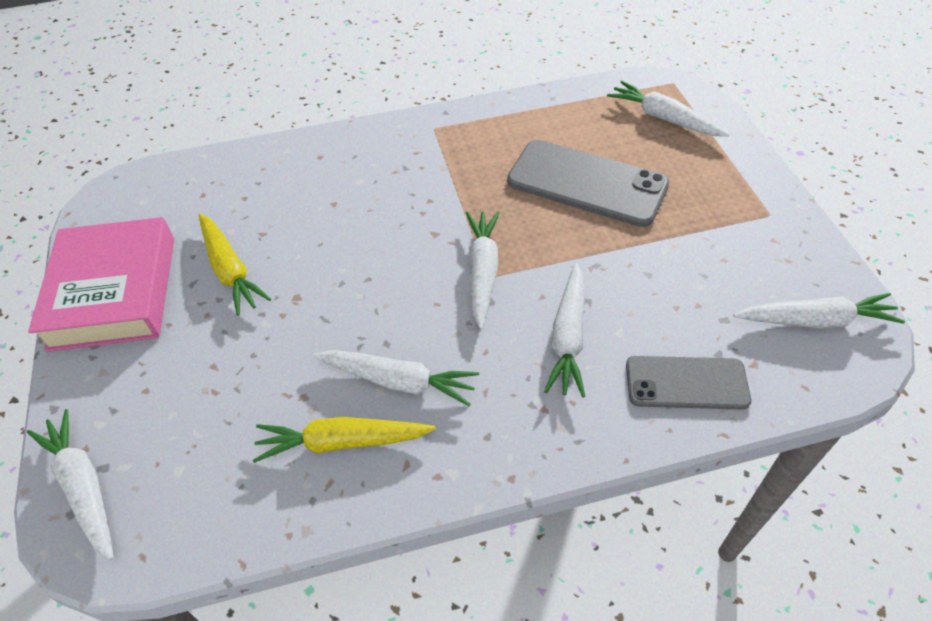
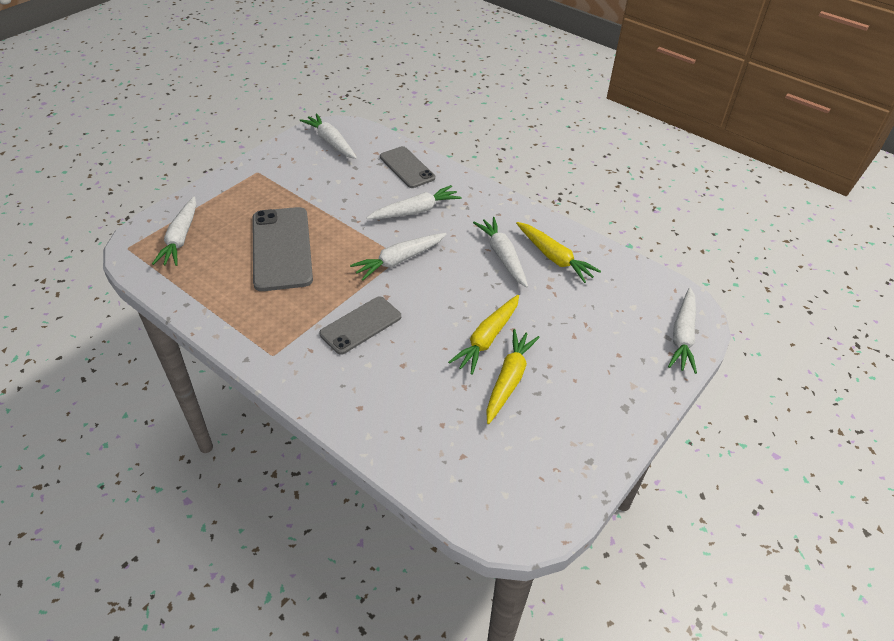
camera: 130 degrees left, 5 degrees down
pink book [28,217,174,352] -> none
none -> grey phone [319,297,401,355]
none -> yellow carrot [448,295,519,375]

